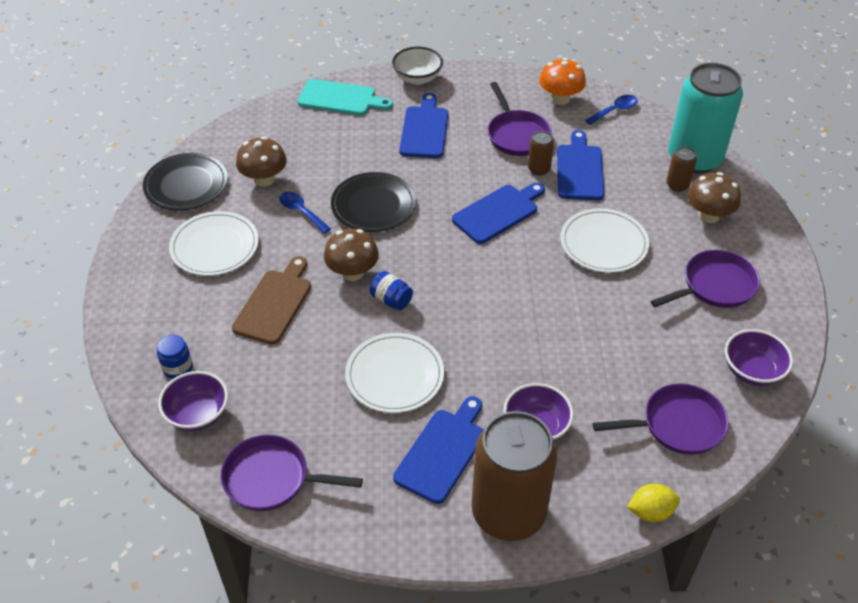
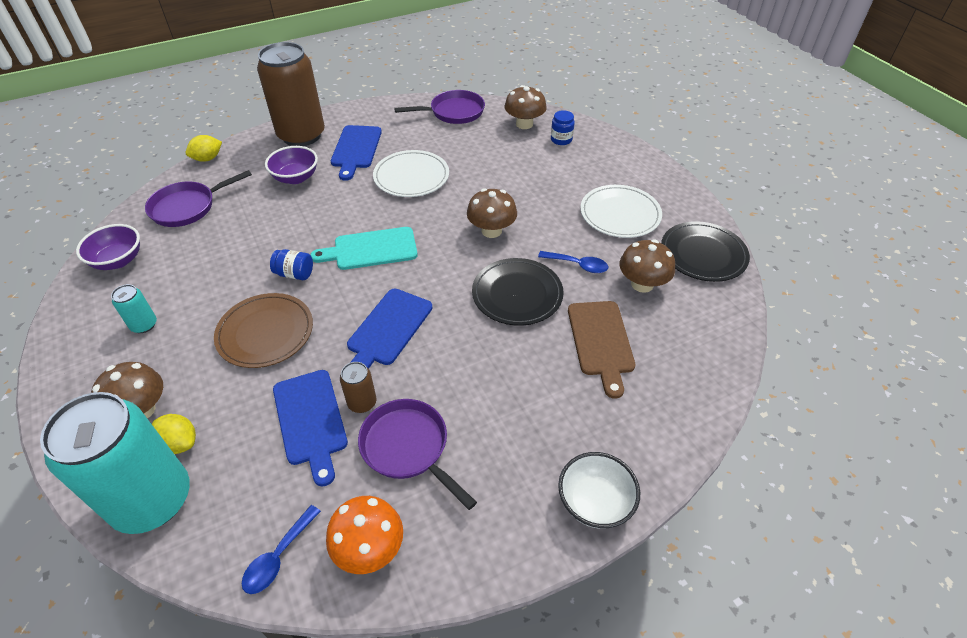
camera: 155 degrees right, 0 degrees up
purple bowl [158,371,228,431] -> brown mushroom [504,85,547,129]
brown cutting board [232,256,311,345] -> brown cutting board moved to [568,301,635,399]
turquoise cutting board [298,79,393,115] -> turquoise cutting board moved to [311,227,418,270]
blue jar [370,271,413,310] -> blue jar moved to [270,249,313,280]
blue cutting board [399,93,448,158] -> none
white plate [560,208,650,273] -> brown plate [214,293,313,368]
purple pan [651,250,760,308] -> turquoise can [111,284,157,333]
brown can [666,147,697,192] -> yellow lemon [152,414,196,454]

